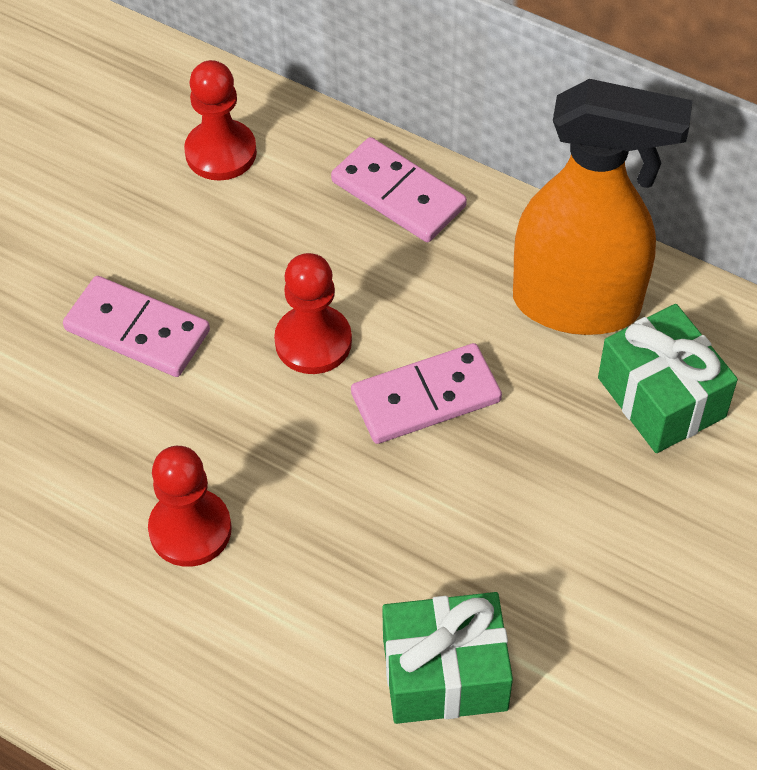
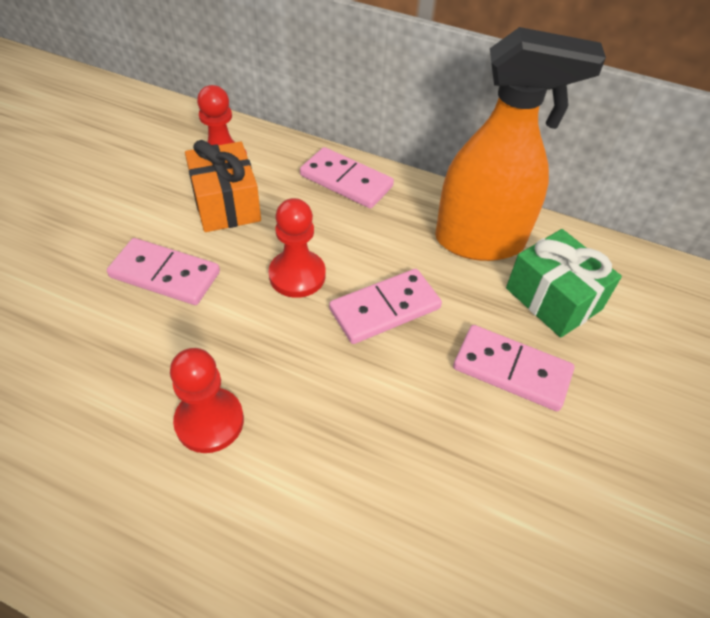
camera: 10 degrees left, 5 degrees down
green gift [382,592,513,724] -> none
none -> orange gift [185,140,261,232]
none -> pink domino [453,325,574,411]

